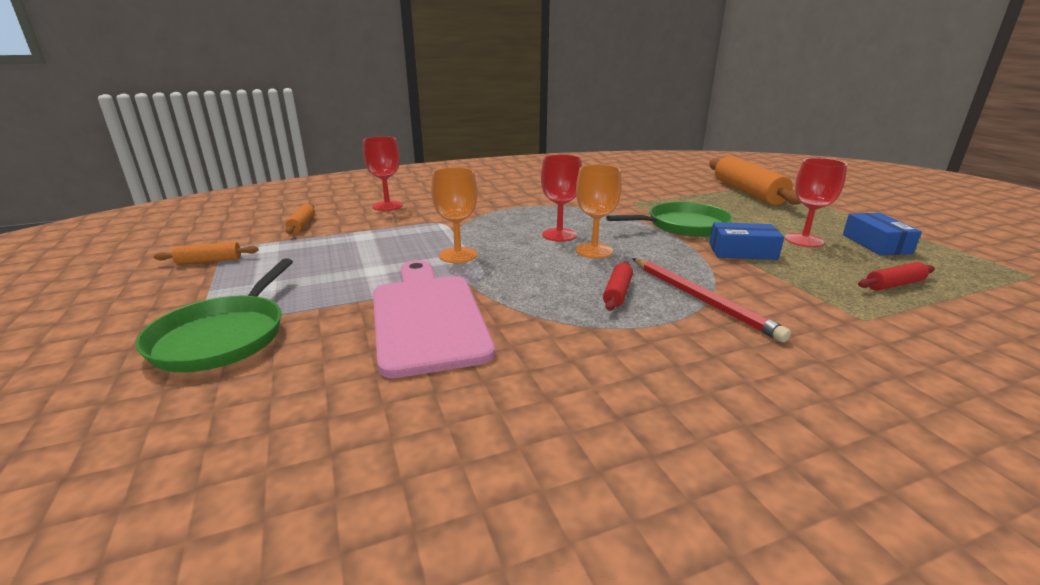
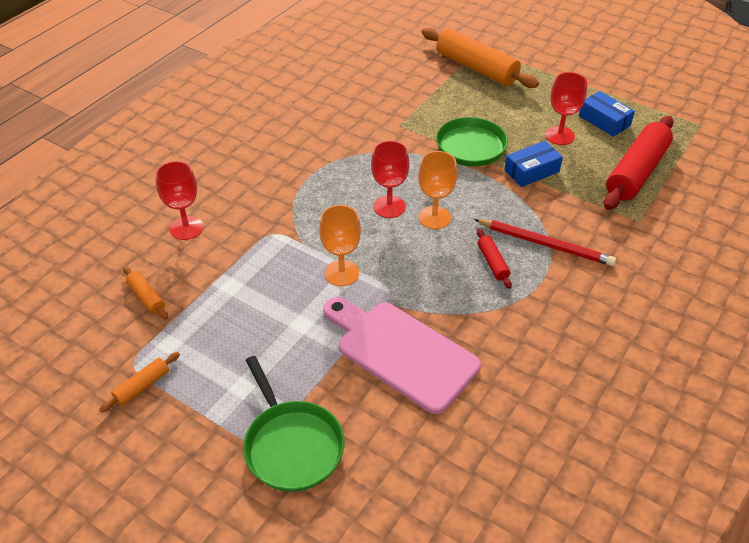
camera: 35 degrees left, 20 degrees up
red rolling pin [858,262,935,291] -> red rolling pin [604,116,674,210], size x2.22

